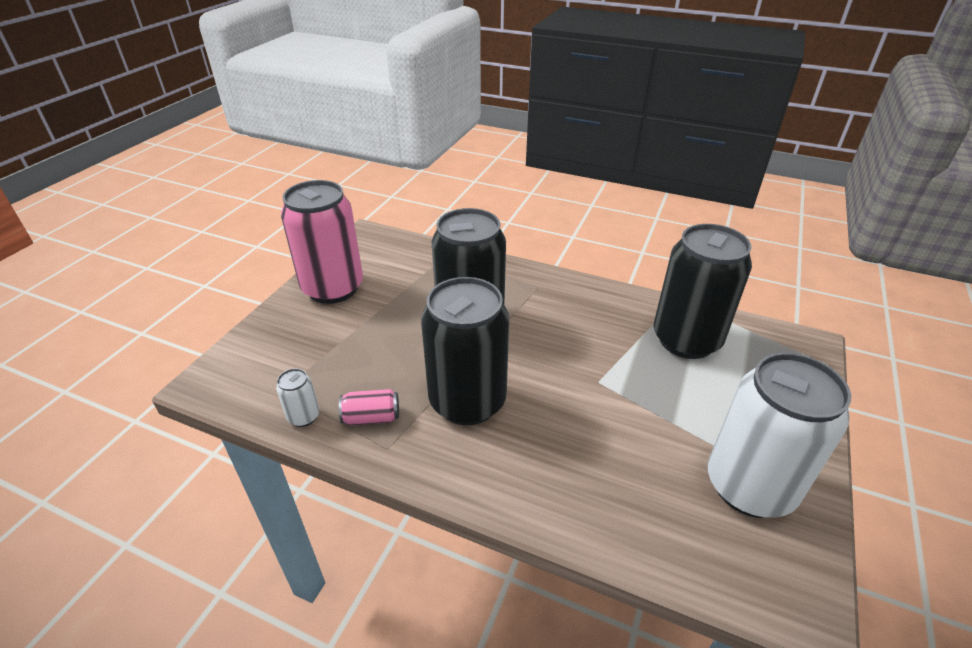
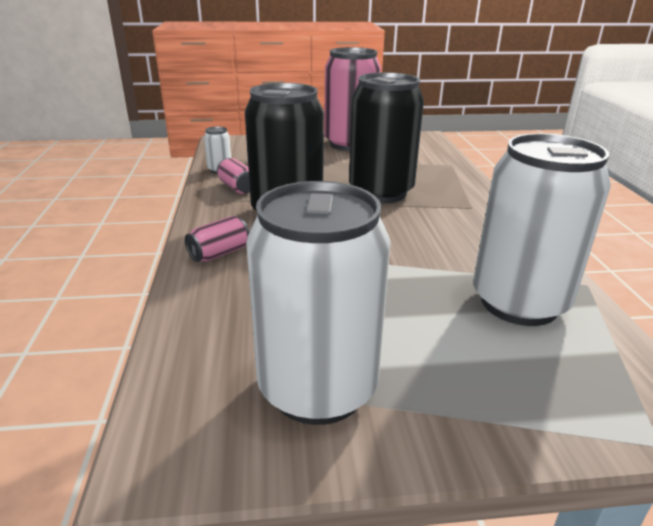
camera: 60 degrees right, 10 degrees down
black can [654,224,752,359] -> white can [473,133,611,326]
none -> pink can [185,216,249,262]

